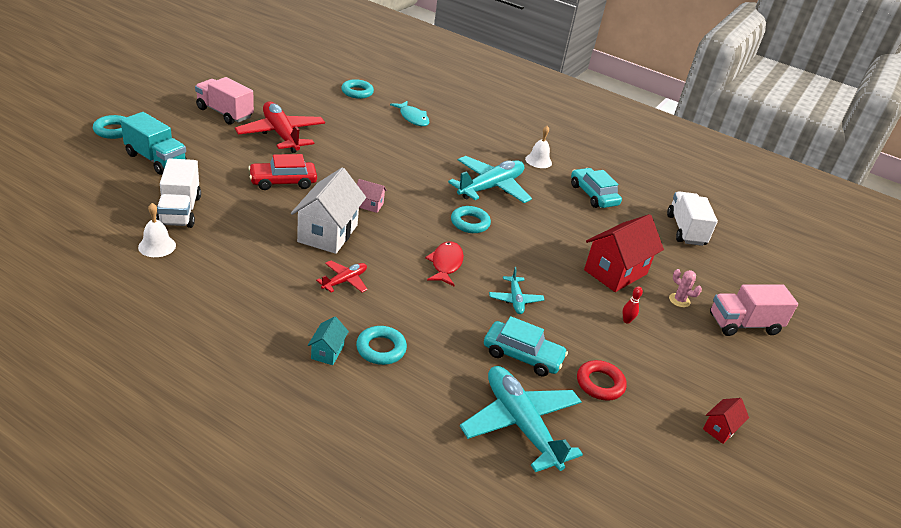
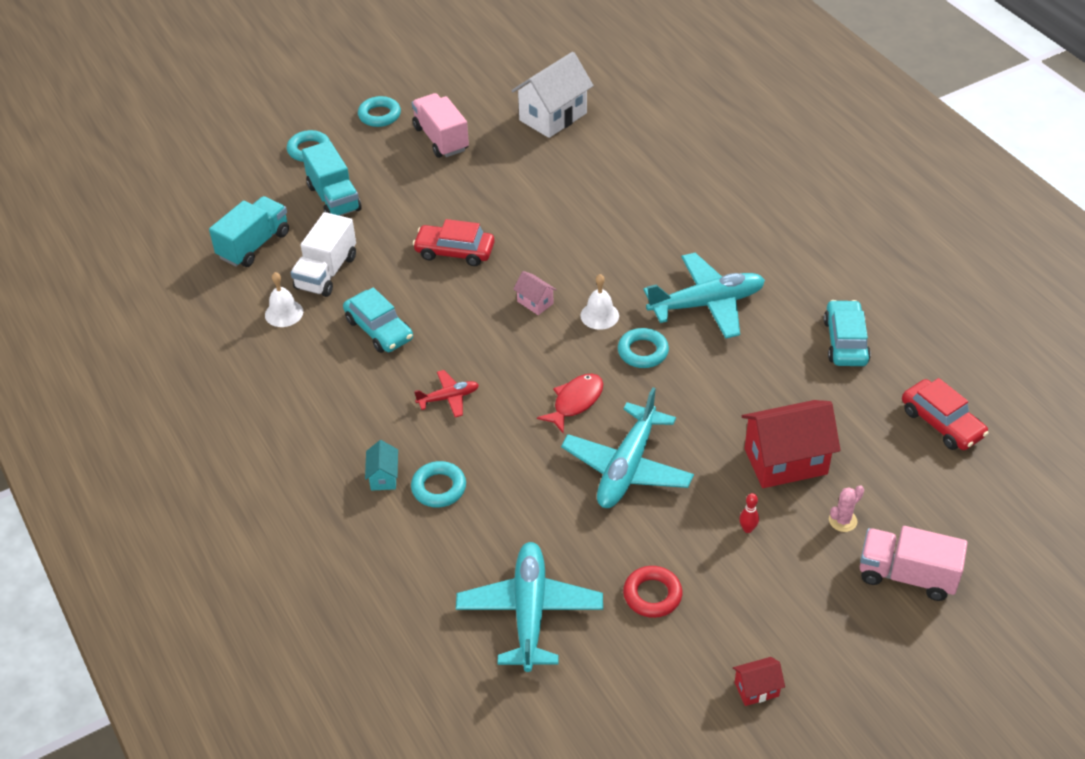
camera: 35 degrees right, 10 degrees up
red plane [235,102,325,153] -> none
white house [291,168,366,254] -> white house moved to [512,52,594,138]
turquoise house [308,317,349,365] -> turquoise house turned 45 degrees counterclockwise [365,440,398,491]
turquoise ring [341,79,374,99] -> turquoise ring moved to [358,96,401,127]
turquoise fish [390,101,429,126] -> none
turquoise car [484,316,568,377] -> turquoise car moved to [343,287,413,353]
turquoise plane [489,267,544,314] -> turquoise plane [561,387,694,508], size x2.00
white bell [525,126,552,168] -> white bell moved to [580,274,619,330]
white truck [667,191,718,246] -> red car [902,378,989,450]
pink cactus [669,269,702,307] -> pink cactus turned 75 degrees clockwise [829,485,864,532]
none -> turquoise truck [209,196,289,267]

